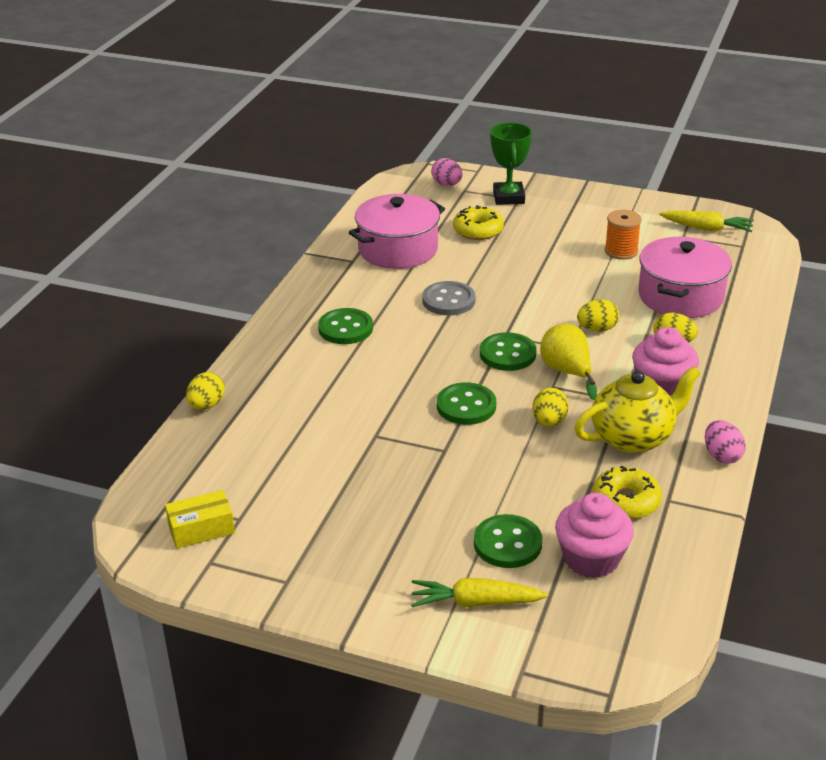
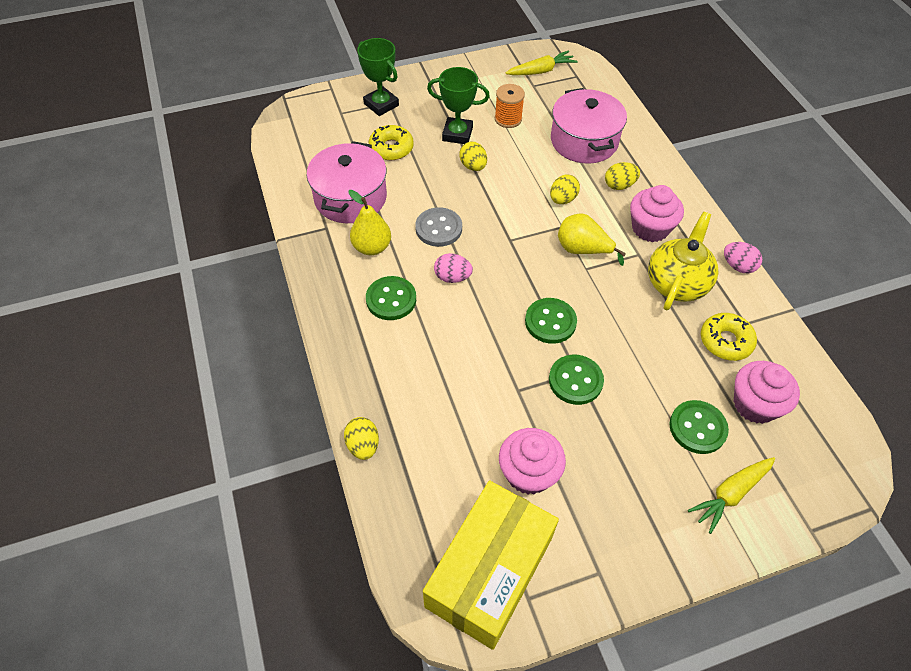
camera: 40 degrees left, 20 degrees up
yellow box [165,490,235,549] -> yellow box [423,481,559,650], size x2.23
pink egg [431,158,463,186] -> pink egg moved to [434,253,473,283]
green button [480,332,536,371] -> green button moved to [549,355,604,405]
yellow egg [532,388,569,427] -> yellow egg moved to [459,142,487,171]
none -> yellow pear [349,190,391,255]
none -> green trophy [427,67,490,144]
none -> pink cupcake [499,428,566,495]

